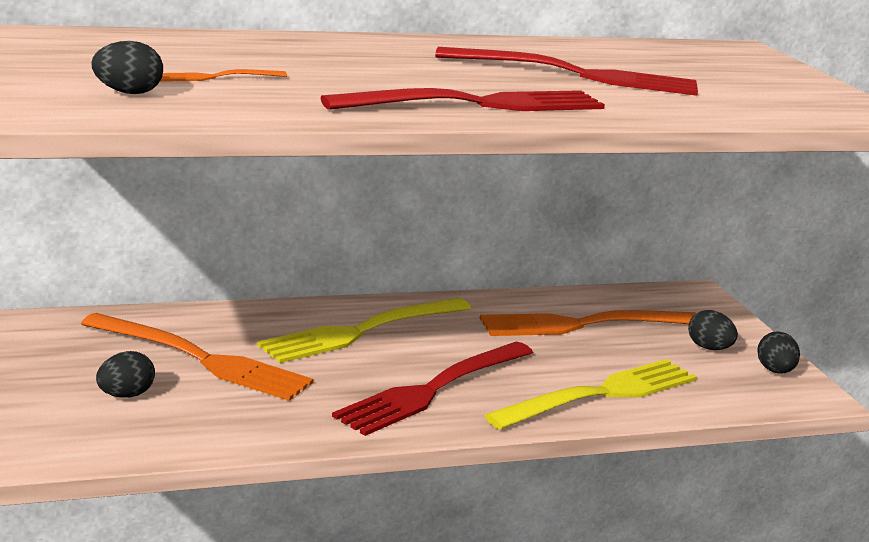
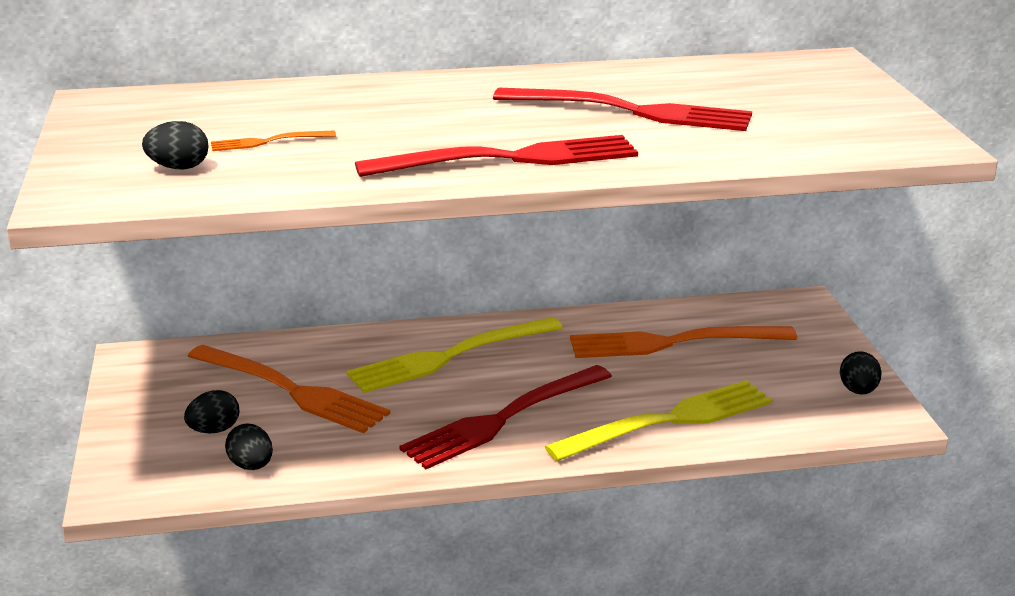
camera: 10 degrees right, 5 degrees up
black egg [688,310,738,350] -> black egg moved to [225,423,273,470]

